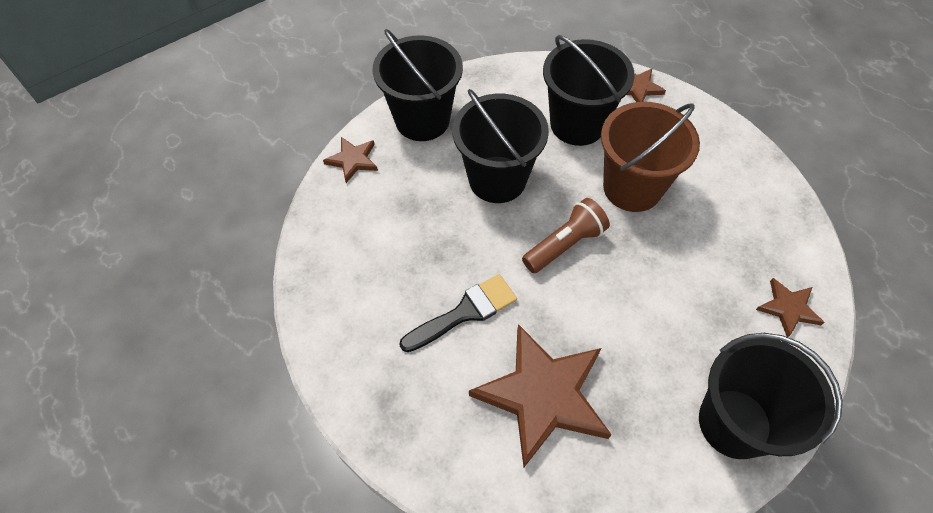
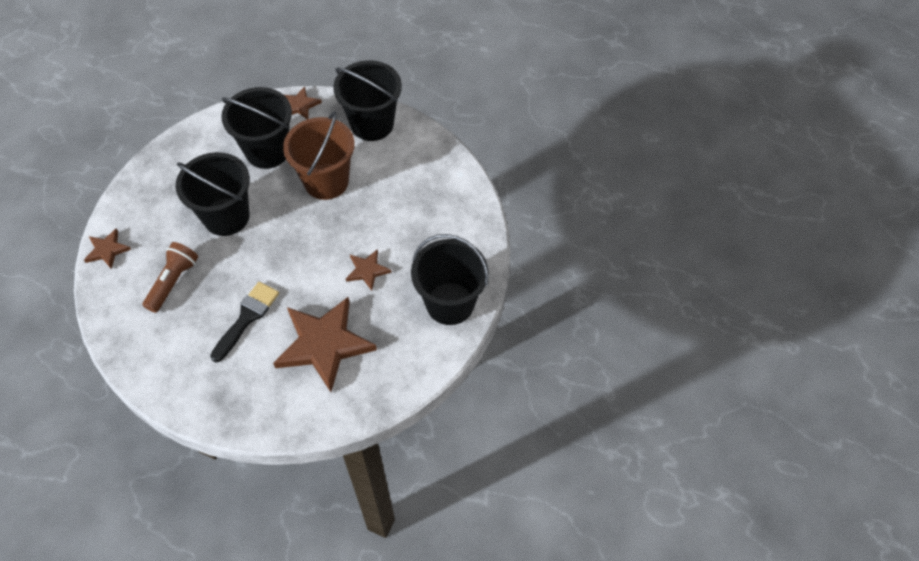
camera: 30 degrees left, 0 degrees up
black bucket [373,29,463,141] -> black bucket moved to [333,60,402,141]
brown flashlight [522,198,610,273] -> brown flashlight moved to [143,242,198,313]
brown star [756,278,824,337] -> brown star moved to [346,249,392,291]

